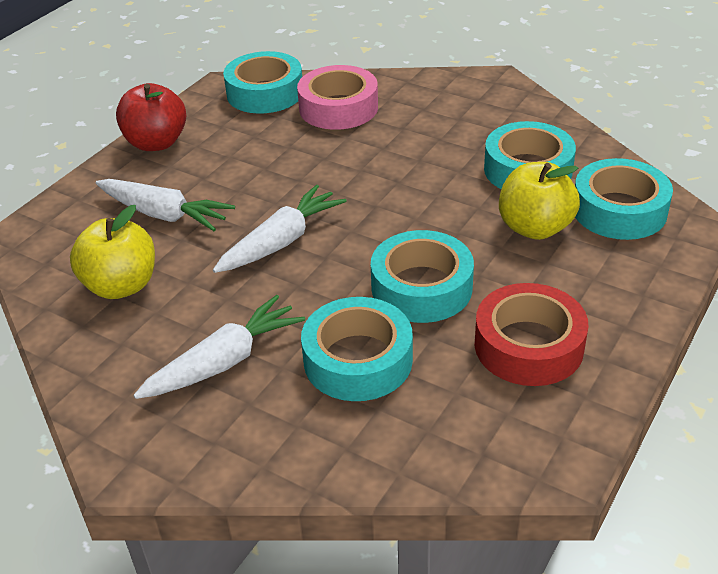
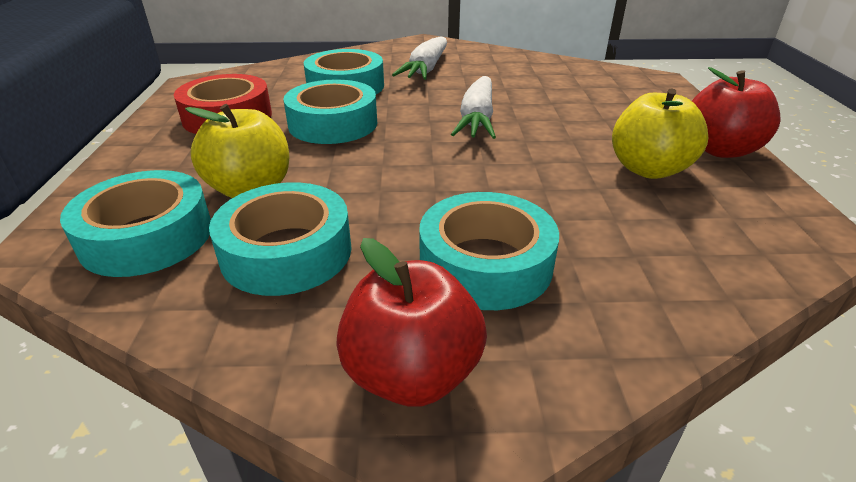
camera: 145 degrees right, 5 degrees down
yellow apple [70,205,155,299] -> yellow apple moved to [612,89,708,179]
white carrot [96,179,235,231] -> none
turquoise tape [223,51,302,114] -> turquoise tape moved to [419,192,559,310]
pink tape [297,65,378,130] -> none
none -> red apple [336,238,487,407]

